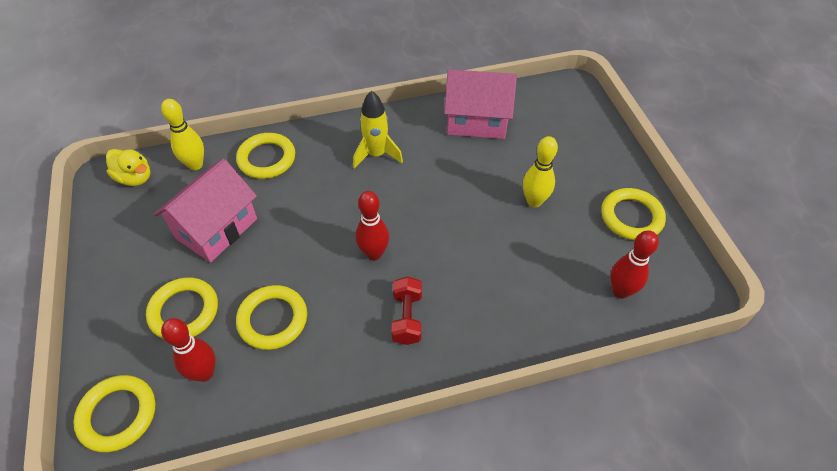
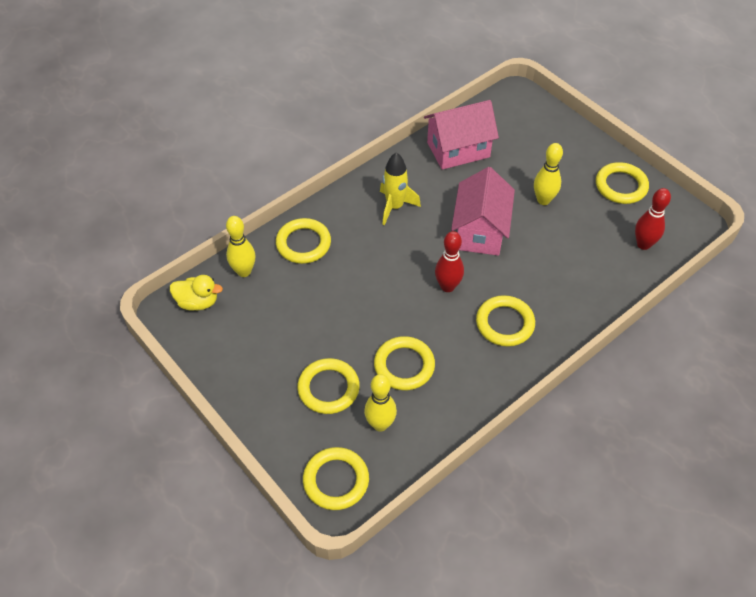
camera: 25 degrees left, 0 degrees up
pink house [154,159,257,263] -> pink house moved to [451,167,515,256]
red bowling pin [161,318,216,382] -> yellow bowling pin [364,374,397,432]
red dumbbell [392,276,422,345] -> yellow ring [476,295,535,347]

